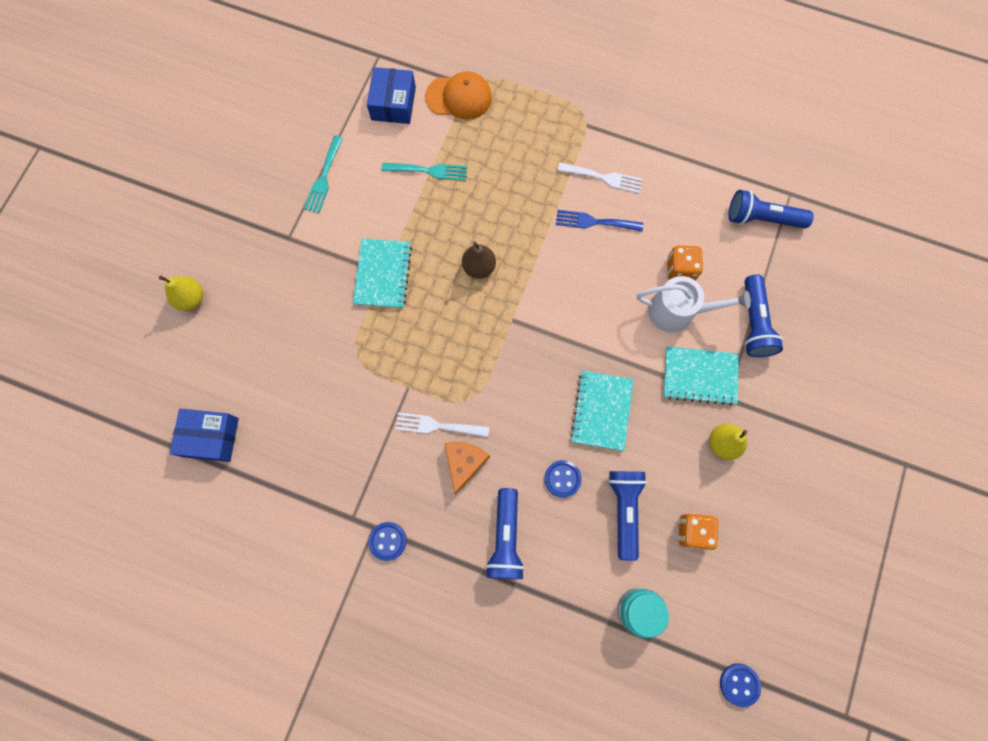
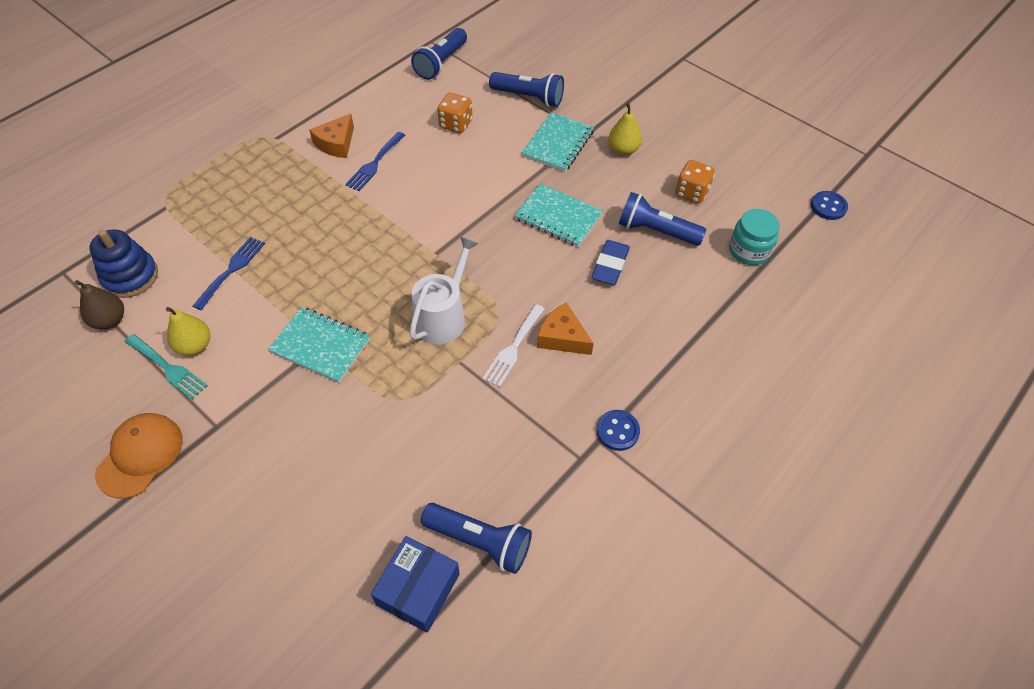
camera: 70 degrees left, 20 degrees down
yellow pear [159,276,203,311] -> yellow pear moved to [166,307,210,356]
blue box [367,67,416,124] -> blue stacking toy [90,230,158,298]
turquoise fork [382,163,467,181] -> blue fork [193,237,265,310]
orange cap [425,71,492,120] -> orange cap moved to [95,413,183,498]
brown pear [462,241,496,279] -> brown pear moved to [75,280,124,330]
blue flashlight [485,488,525,579] -> blue flashlight moved to [421,503,532,574]
blue button [544,460,582,498] -> blue eraser [591,240,630,285]
white fork [557,163,643,194] -> orange cheese [309,114,354,158]
white watering can [636,276,751,333] -> white watering can moved to [409,237,478,344]

